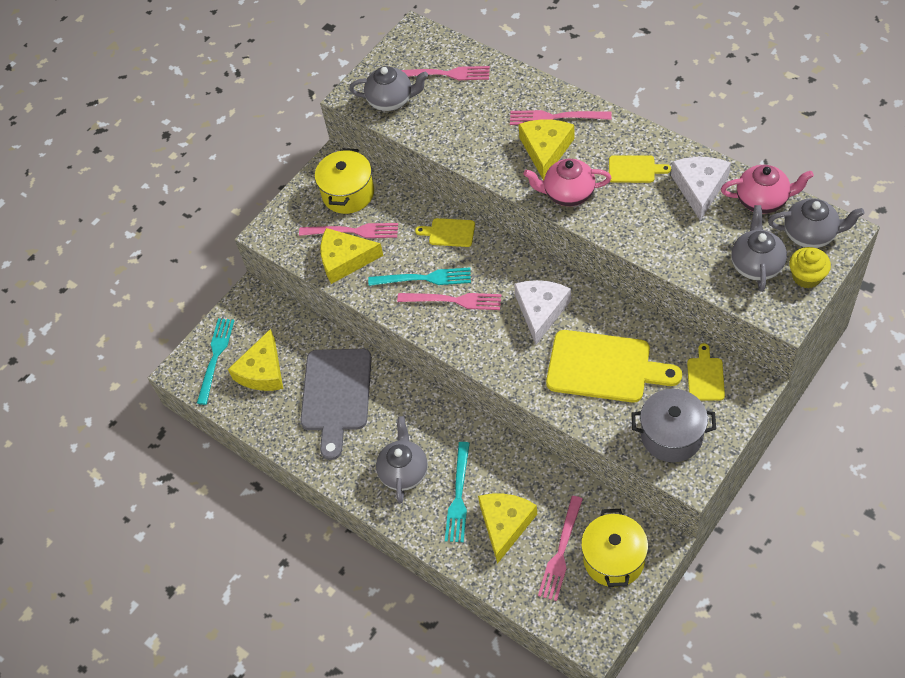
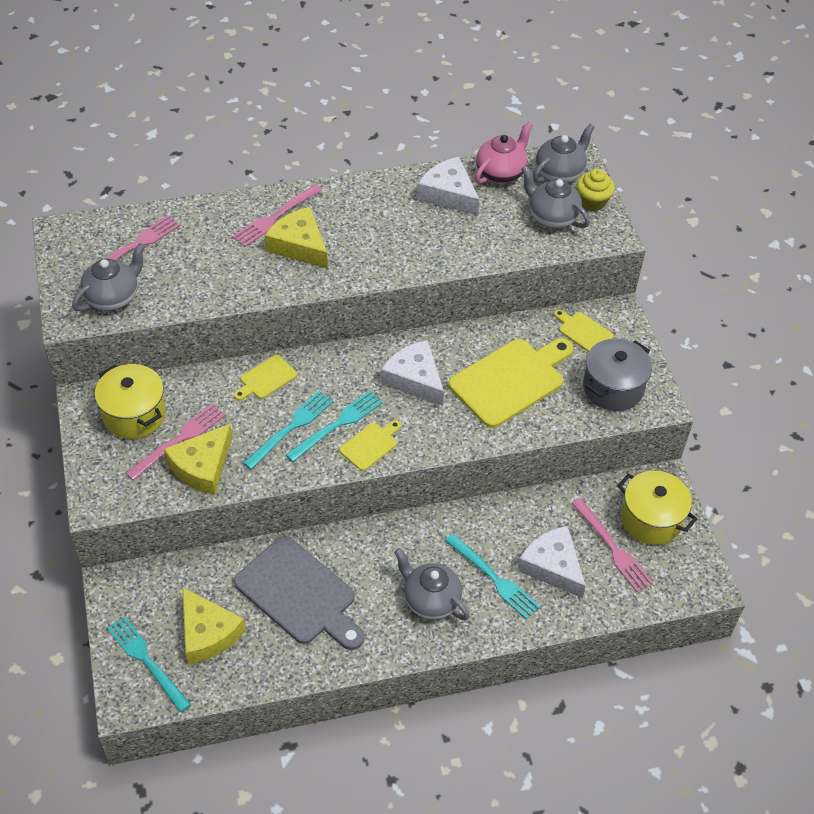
camera: 60 degrees left, 5 degrees down
pink fork [397,293,502,310] -> turquoise fork [285,391,383,462]
yellow cheese [478,493,537,564] -> white cheese [517,526,586,598]
pink teapot [523,159,611,206] -> none
yellow cutting board [609,155,671,183] -> yellow cutting board moved to [339,420,401,471]

